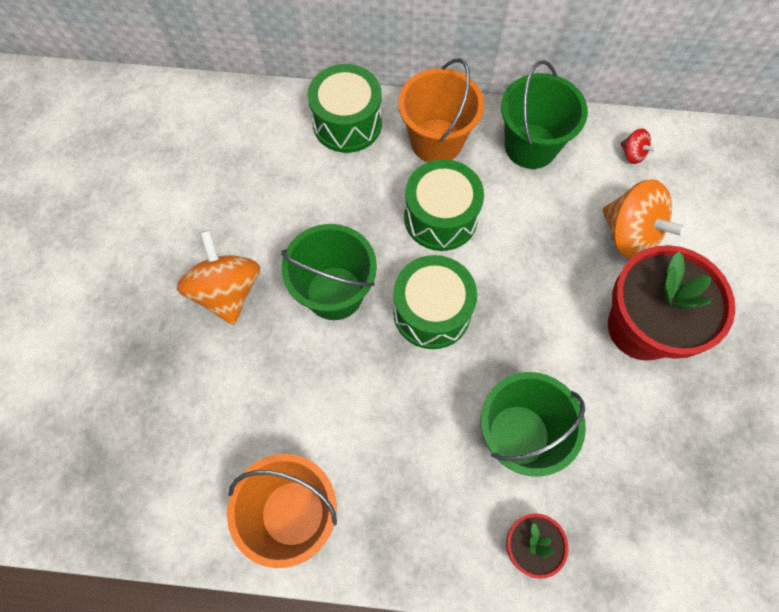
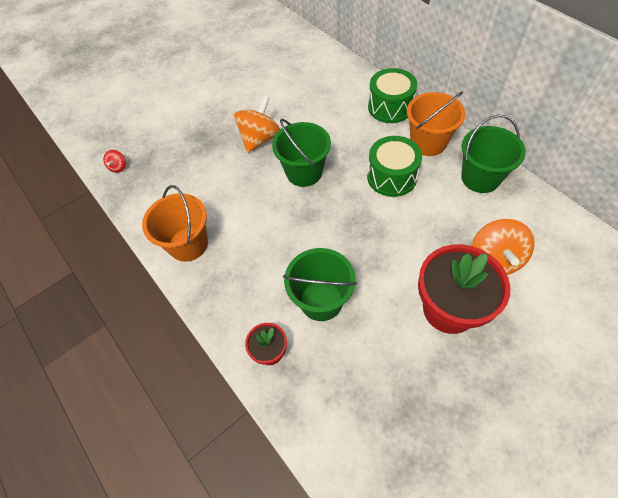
camera: 50 degrees right, 10 degrees down
green drum [393,255,477,349] -> none
red spinning top [621,129,657,164] -> red spinning top moved to [103,150,126,173]

